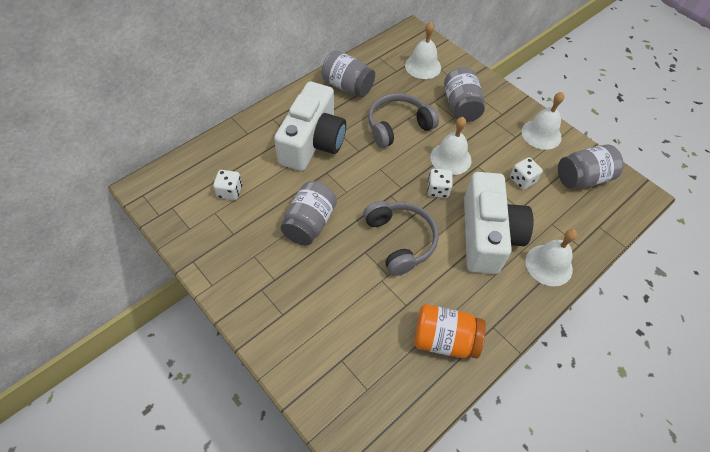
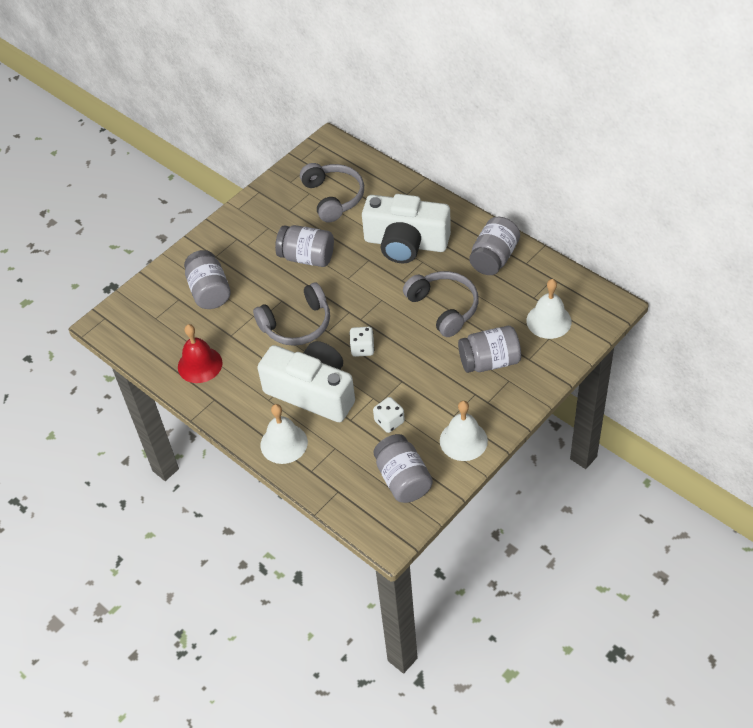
camera: 90 degrees right, 5 degrees down
white dice [213,170,242,200] -> grey headphones [300,163,364,222]
orange jar [414,304,486,359] -> red bell [178,324,223,383]
white bell [430,117,472,175] -> none
white camera [464,172,534,274] -> white camera turned 150 degrees counterclockwise [257,341,355,422]
none -> grey jar [184,250,231,309]

